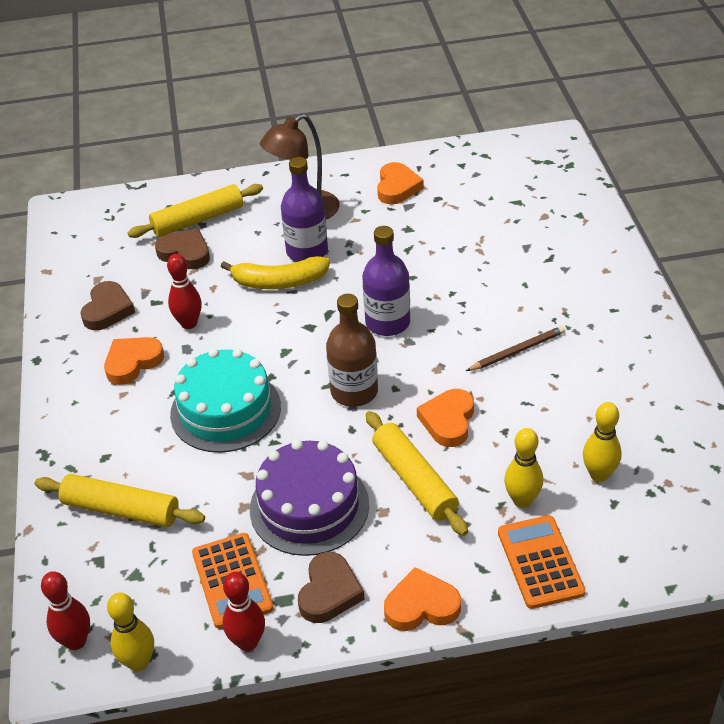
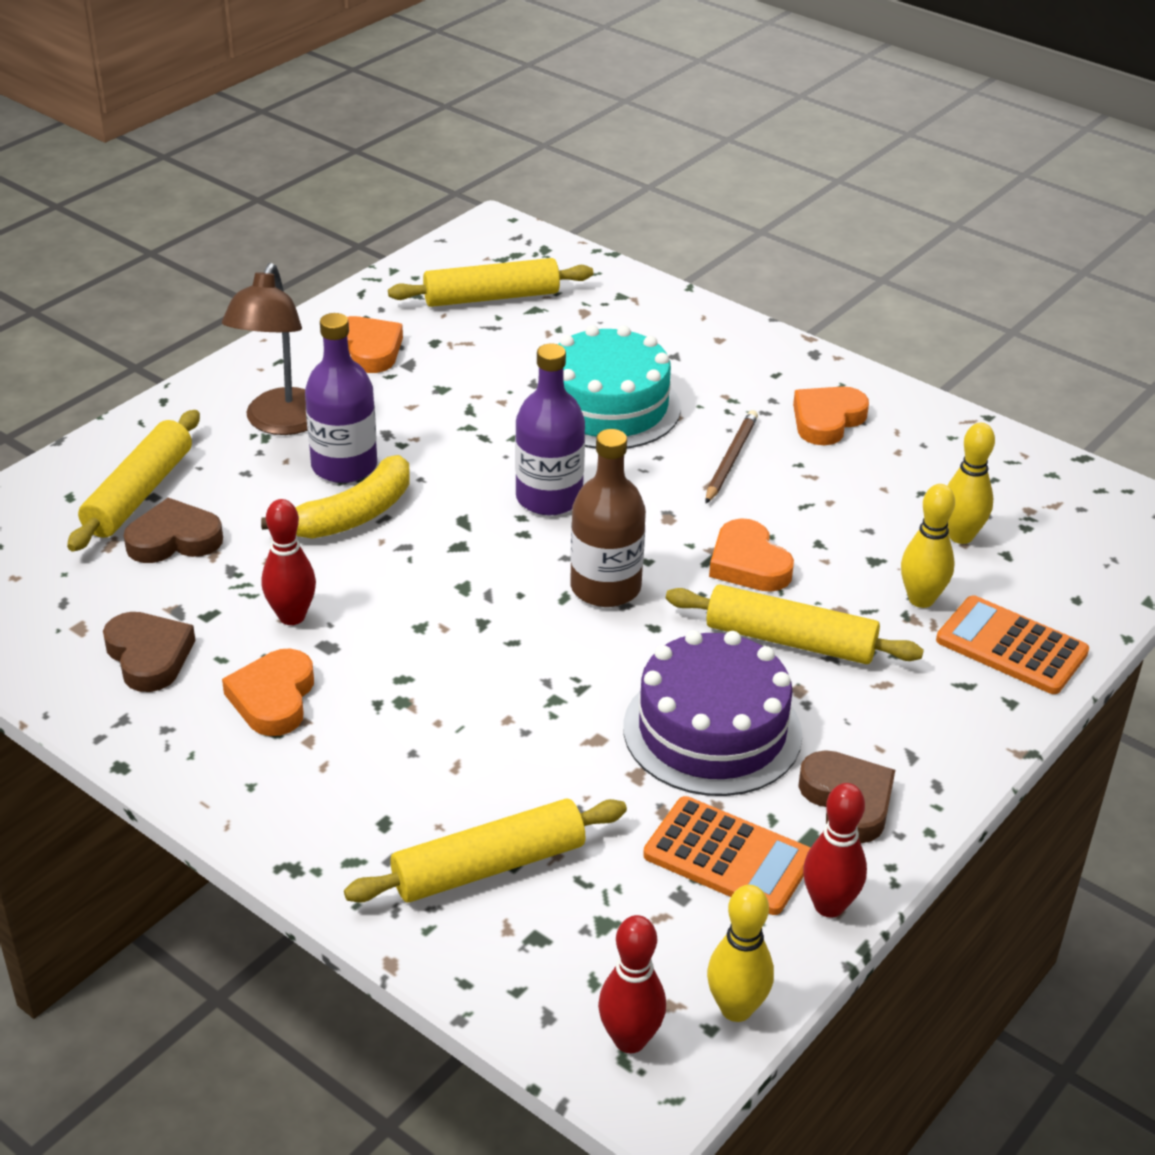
camera: 45 degrees left, 5 degrees down
turquoise cake [170,348,281,453] -> turquoise cake moved to [558,325,681,449]
orange heart [384,567,461,631] -> orange heart moved to [793,386,869,445]
none -> yellow rolling pin [388,258,593,307]

